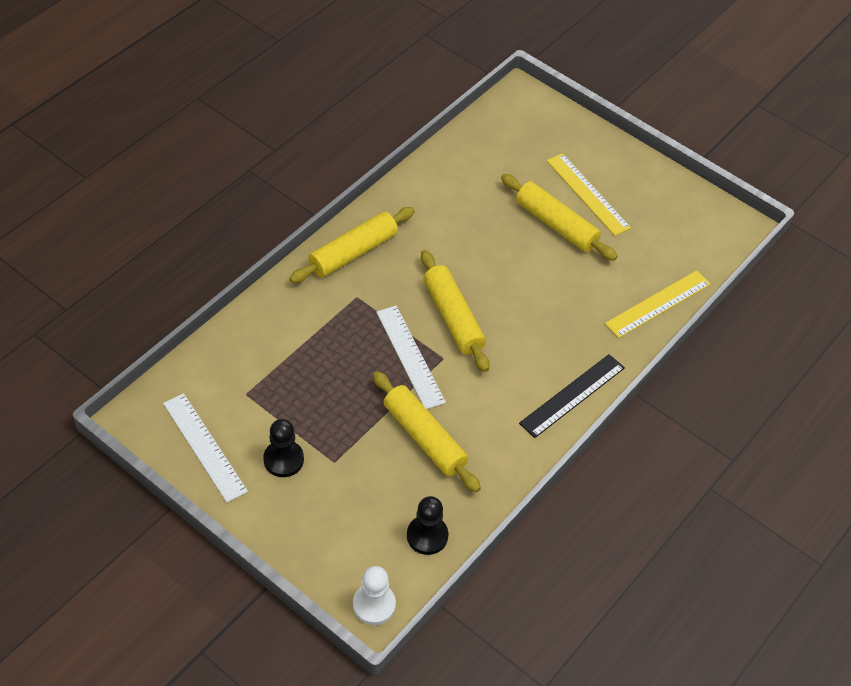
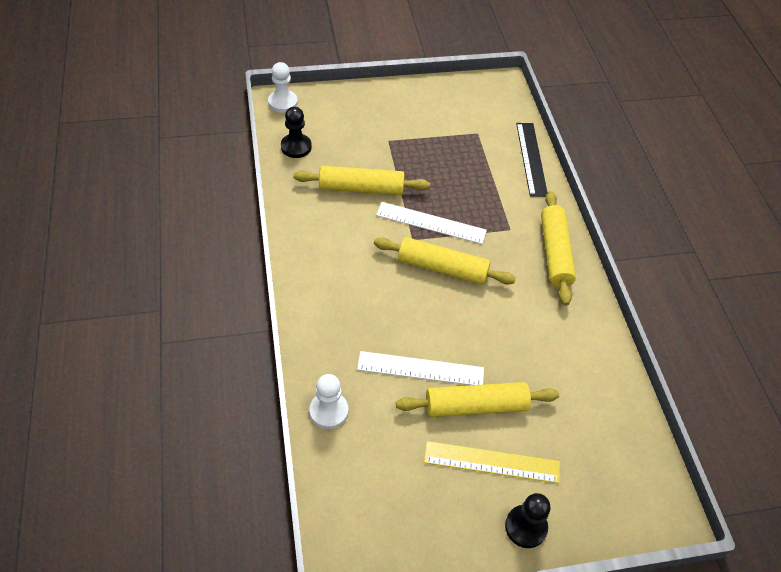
camera: 130 degrees right, 0 degrees up
white ruler [163,393,248,502] -> white ruler moved to [357,351,484,385]
black pawn [263,419,304,477] -> black pawn moved to [505,493,551,548]
black ruler [519,354,625,438] -> black ruler moved to [516,123,548,197]
yellow ruler [605,270,711,338] -> white pawn [309,374,348,429]

